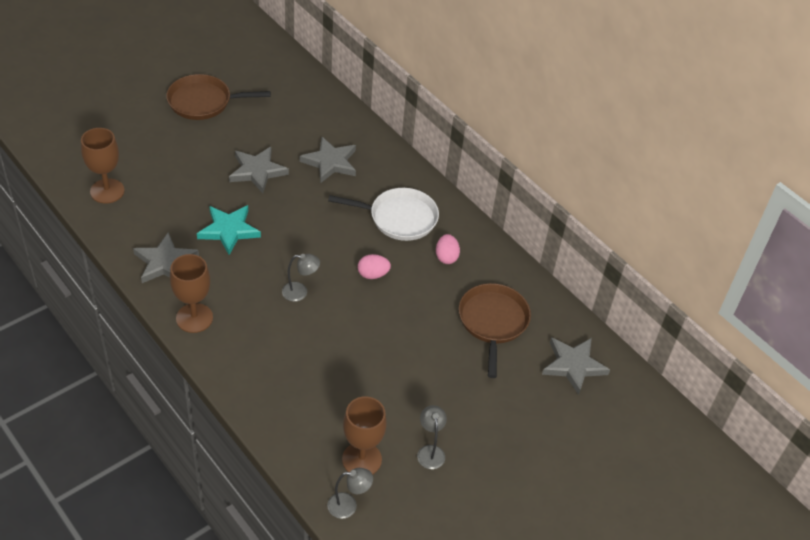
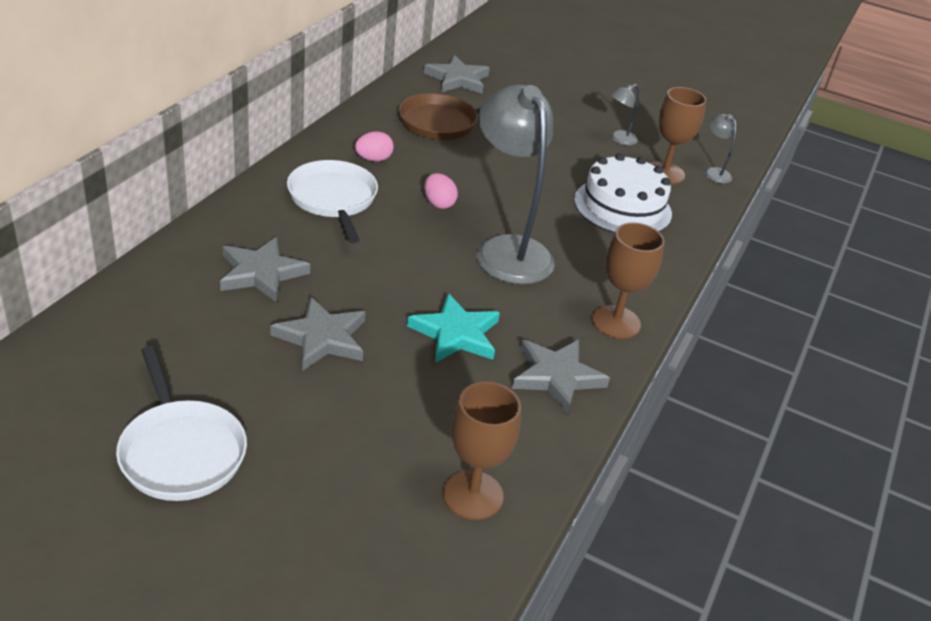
camera: 115 degrees left, 10 degrees down
brown pan [166,74,271,120] -> white pan [116,346,247,501]
grey lamp [282,254,320,302] -> grey lamp [476,84,555,284], size x2.37
none -> white cake [574,153,672,233]

